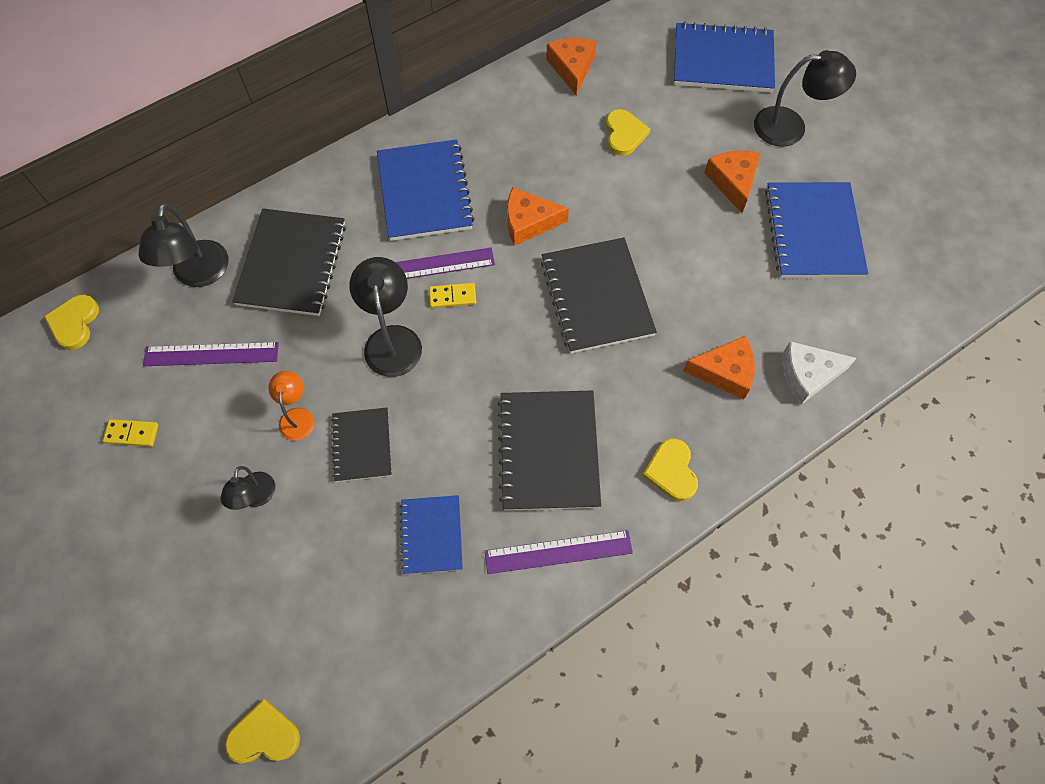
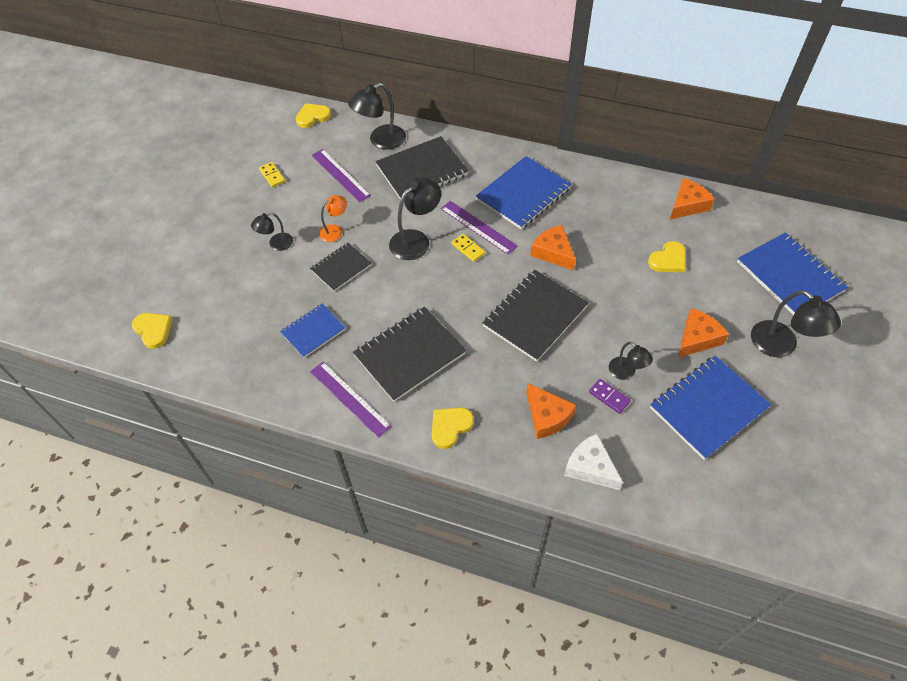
camera: 55 degrees right, 10 degrees down
none -> purple domino [589,379,631,414]
none -> black lamp [609,342,653,380]

